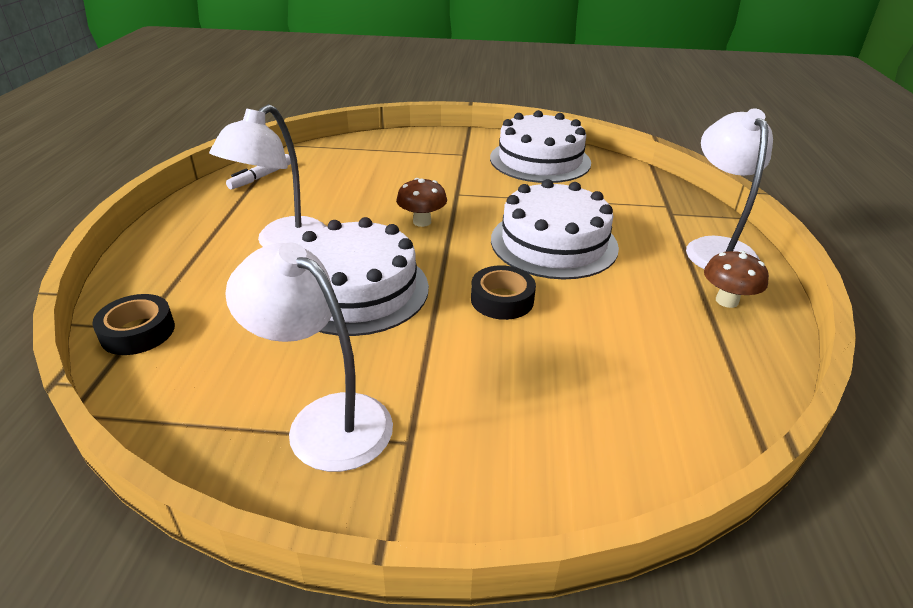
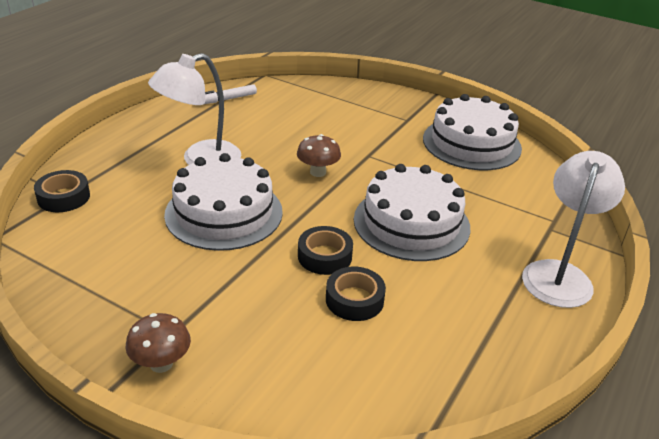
camera: 25 degrees right, 0 degrees up
white lamp [225,243,393,472] -> none
brown mushroom [704,251,769,308] -> brown mushroom moved to [126,313,191,373]
none -> black tape [326,267,386,321]

